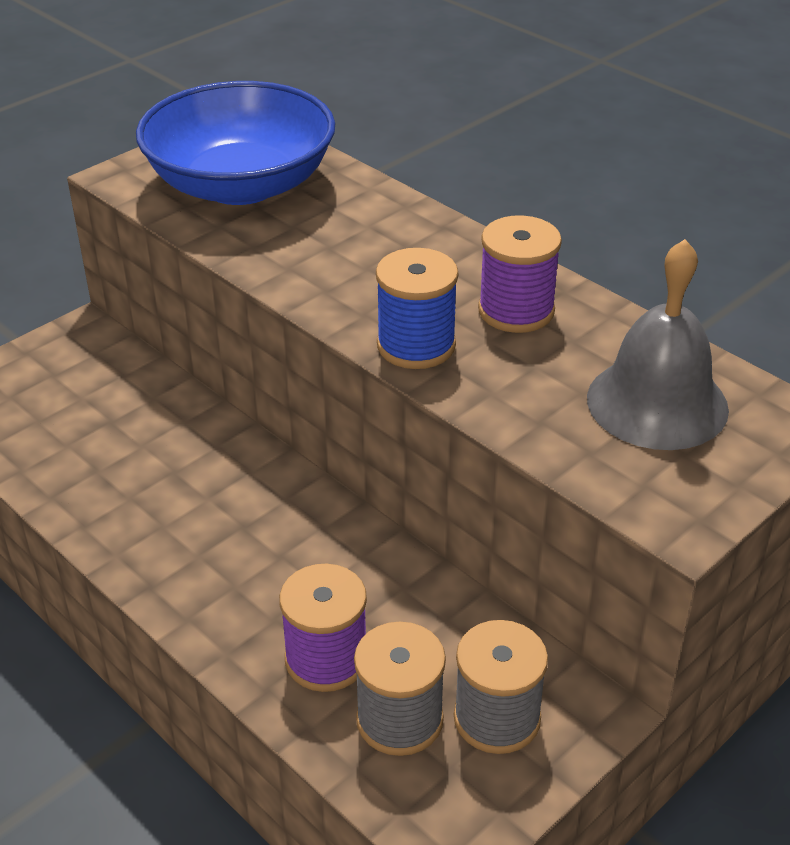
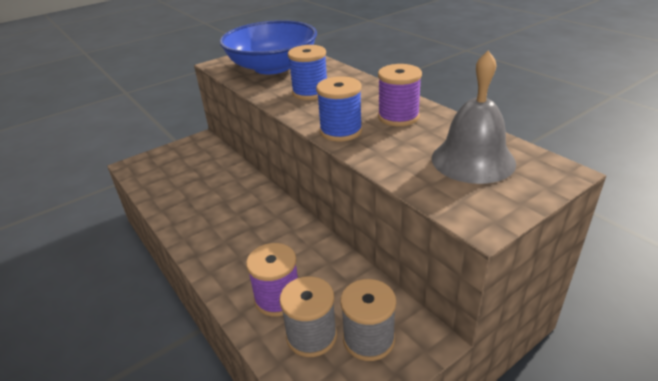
camera: 10 degrees right, 5 degrees down
none -> blue spool [288,45,327,100]

